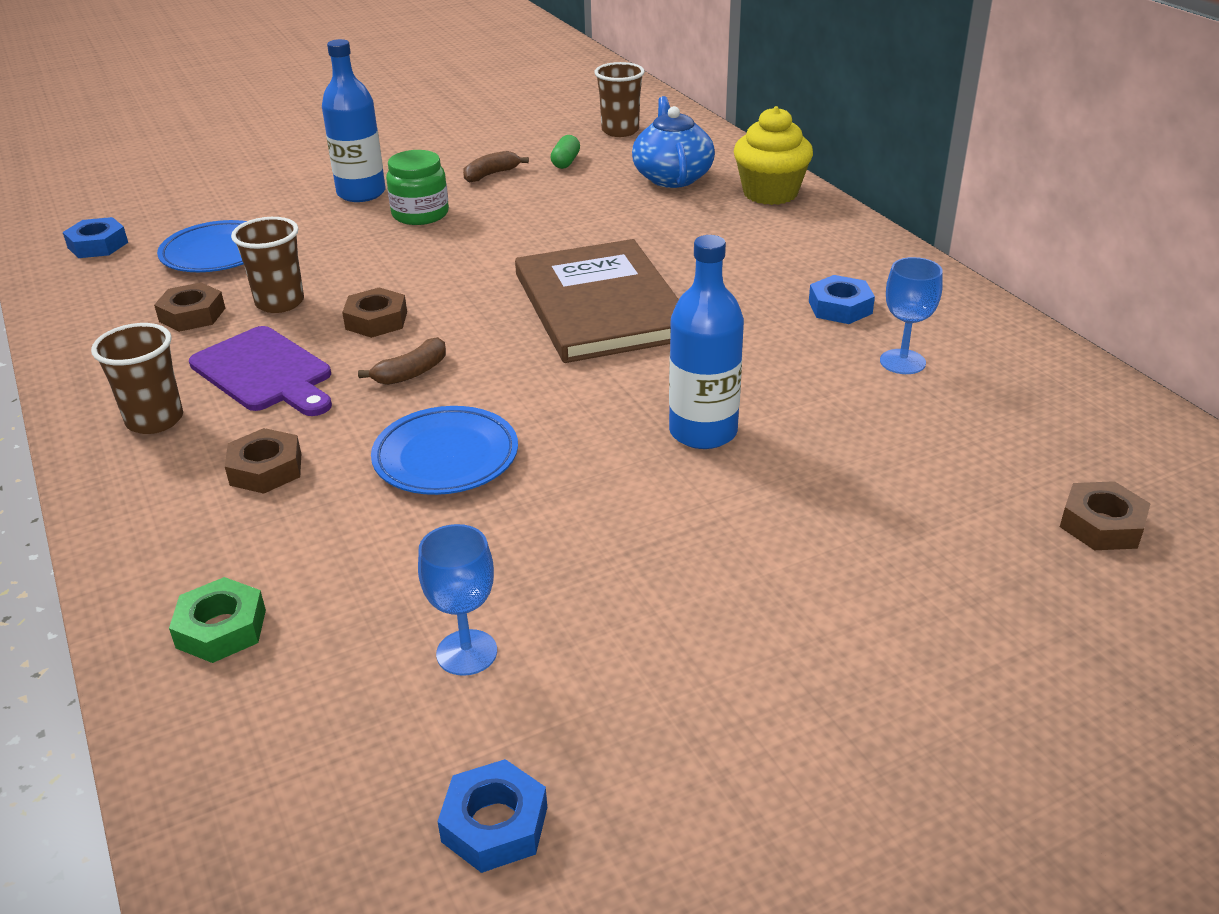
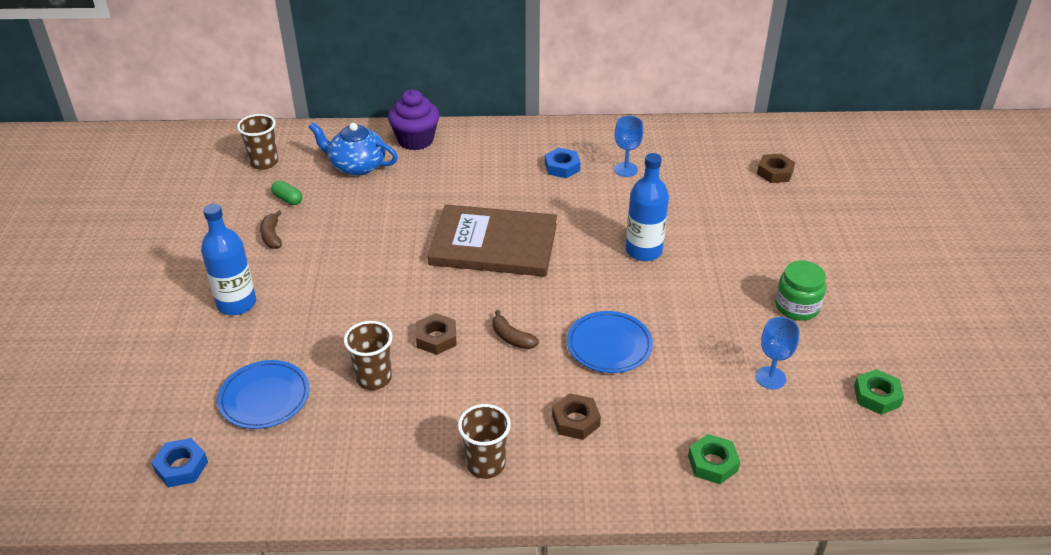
camera: 65 degrees left, 5 degrees up
brown nut [154,283,225,332] -> none
purple cutting board [189,326,332,416] -> none
brown banana [358,337,446,385] -> brown banana turned 150 degrees clockwise [492,310,539,349]
green jar [386,150,449,225] -> green jar moved to [775,260,826,321]
blue nut [438,759,547,873] -> green nut [854,369,904,415]
yellow cupcake [734,106,813,205] -> purple cupcake [388,89,439,150]

